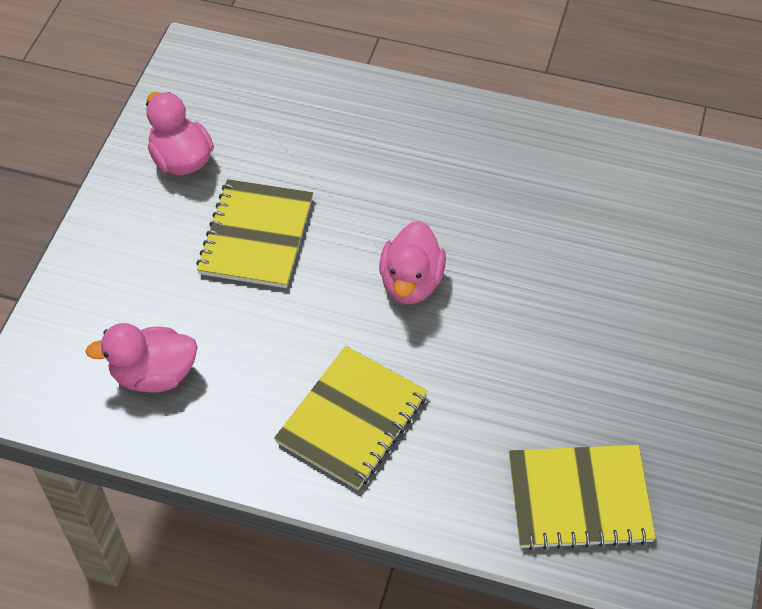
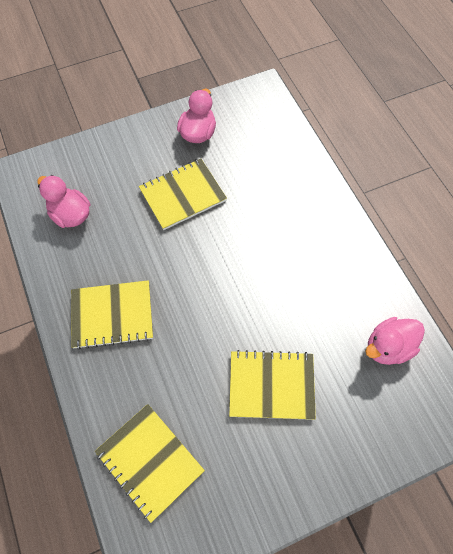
camera: 50 degrees right, 10 degrees up
pink duck [379,221,446,304] -> pink duck moved to [365,317,425,365]
none -> yellow notebook [229,350,316,420]

